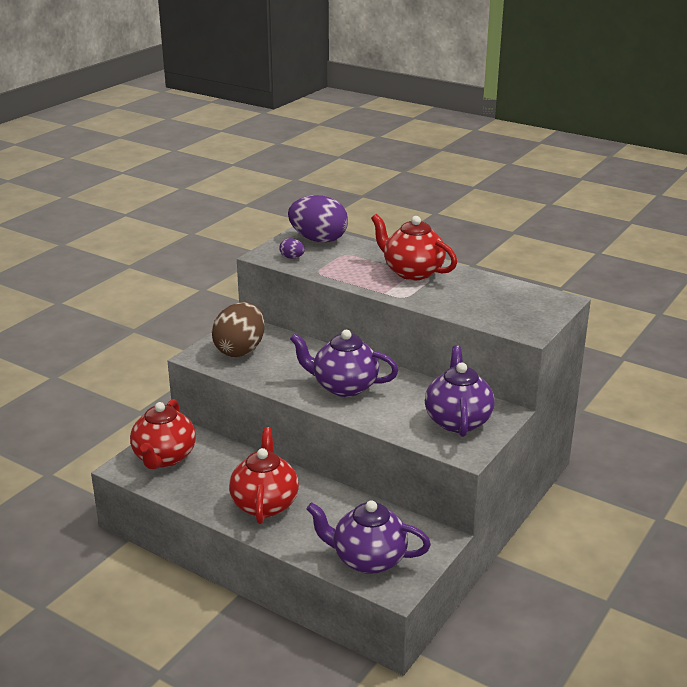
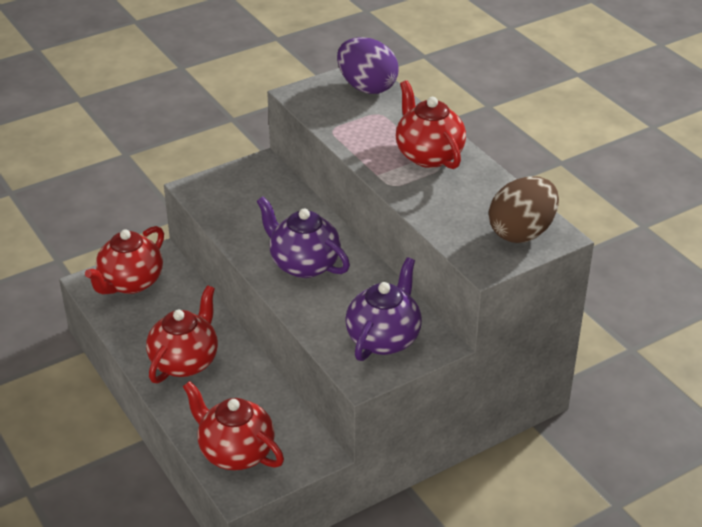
camera: 25 degrees right, 10 degrees up
brown egg [212,302,265,357] -> brown egg moved to [489,176,559,243]
purple egg [279,238,305,259] -> none
purple teapot [306,500,431,574] -> red teapot [183,381,284,470]

